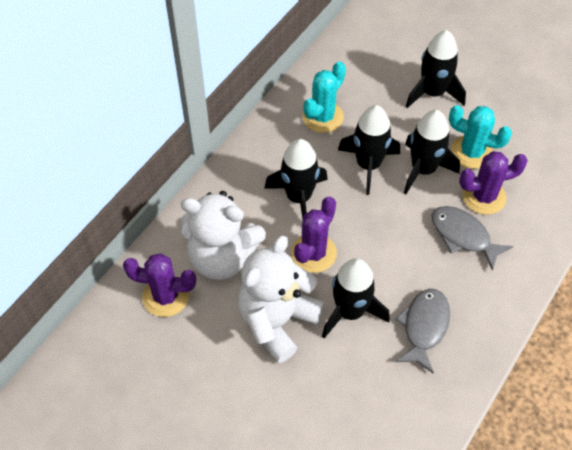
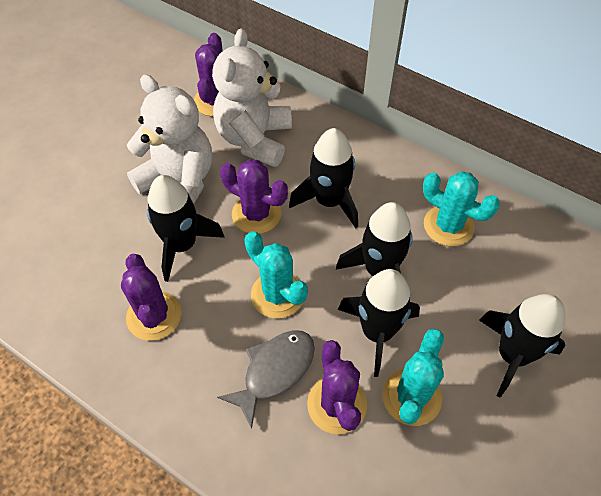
camera: 90 degrees right, 0 degrees up
grey fish [395,289,450,374] -> purple cactus [121,254,182,341]
none -> turquoise cactus [244,231,308,319]

